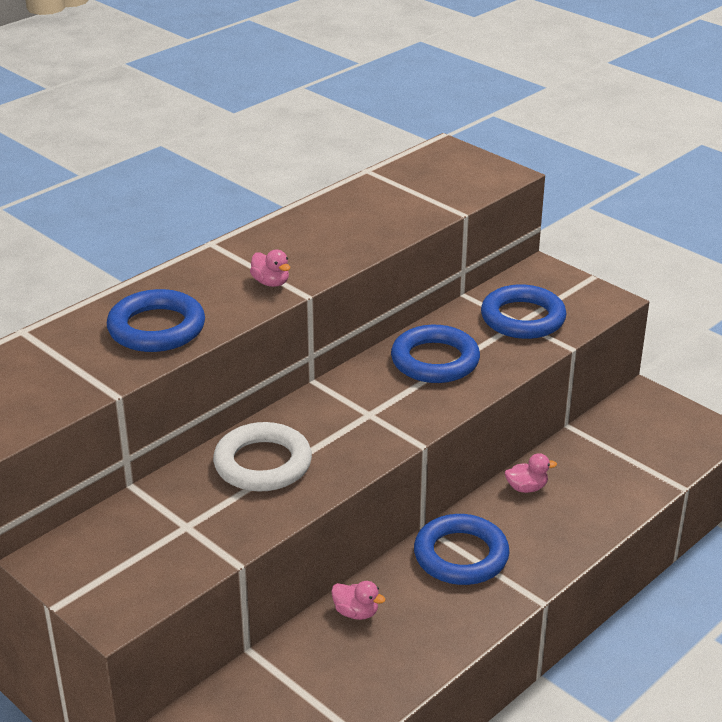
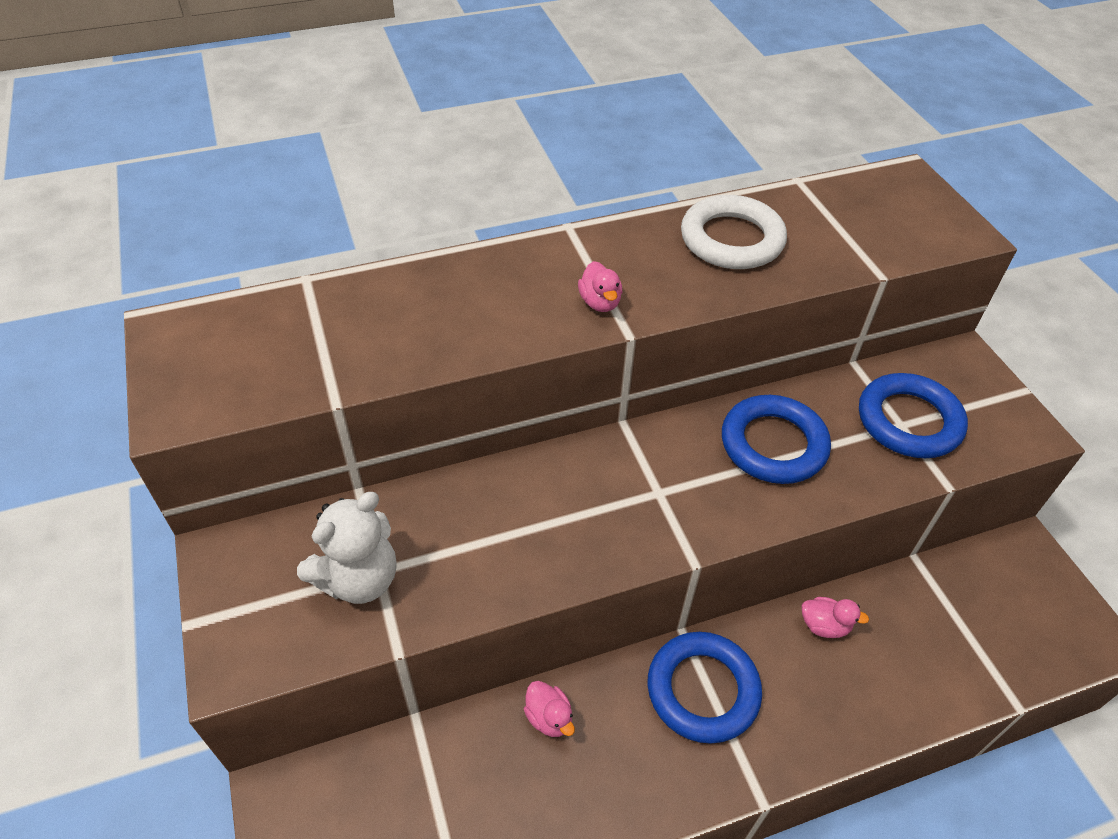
camera: 25 degrees right, 15 degrees up
blue ring [107,289,205,352] -> none
white ring [213,422,312,492] -> white ring moved to [681,195,787,269]
none -> white teddy bear [297,492,396,604]

